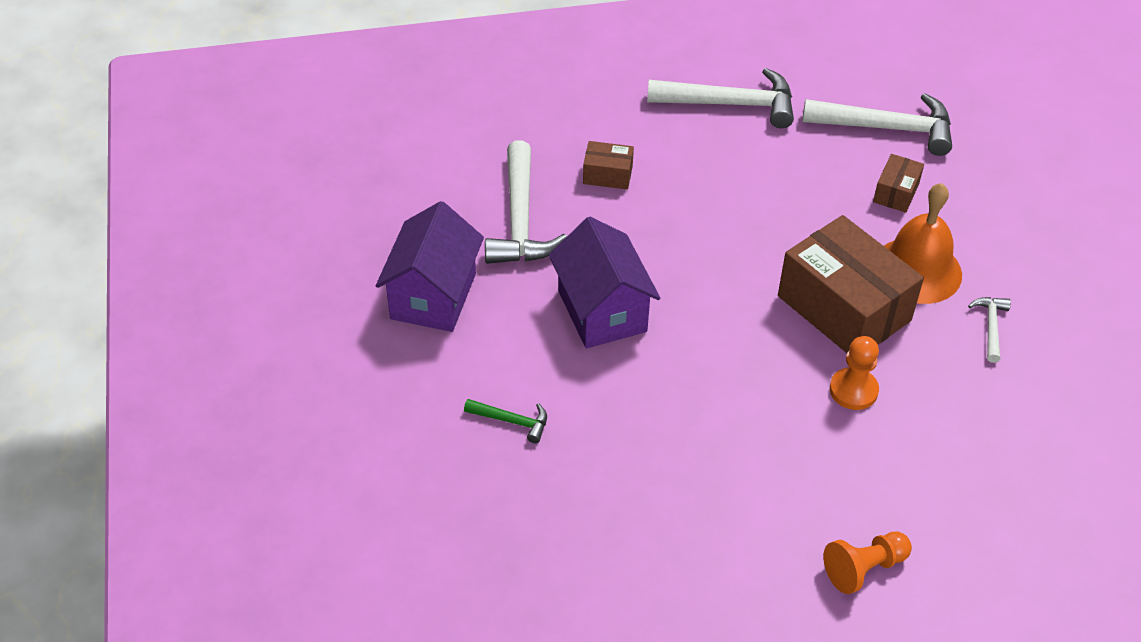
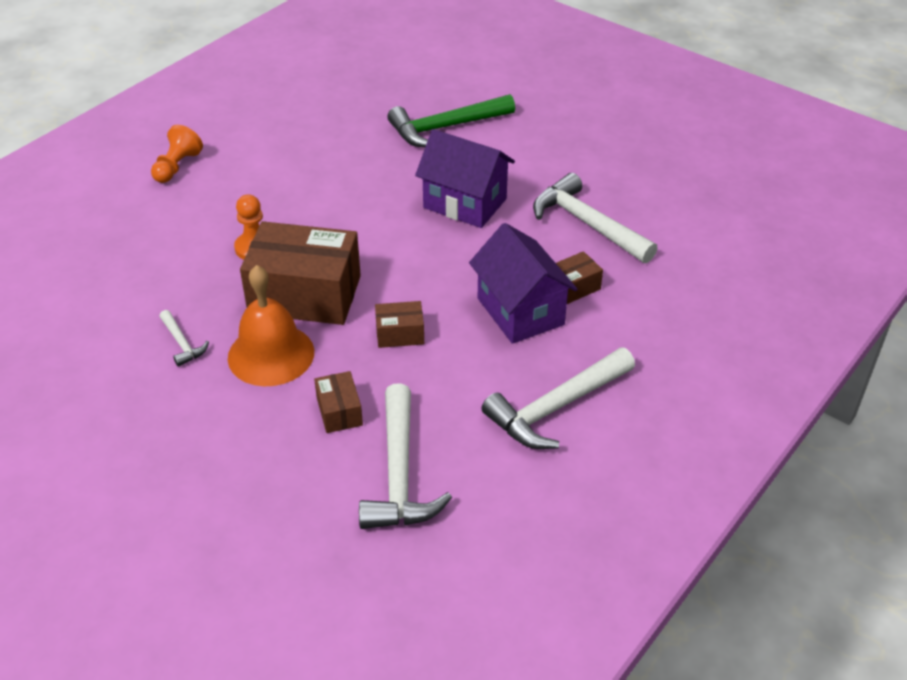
camera: 140 degrees right, 5 degrees down
purple house [376,201,484,332] -> purple house moved to [469,223,578,344]
green hammer [464,399,547,443] -> green hammer [387,94,515,147], size x2.07
white hammer [802,93,952,156] -> white hammer turned 60 degrees counterclockwise [359,383,452,529]
none -> brown box [375,301,424,348]

